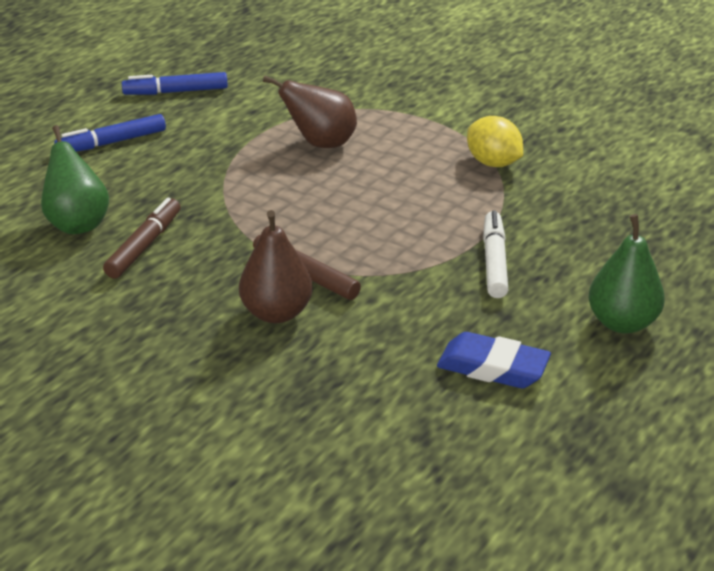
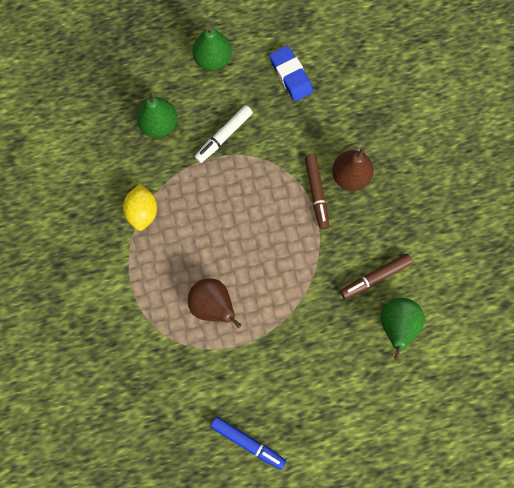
camera: 140 degrees left, 40 degrees up
blue marker [54,114,166,152] -> none
none -> green pear [137,93,177,138]

